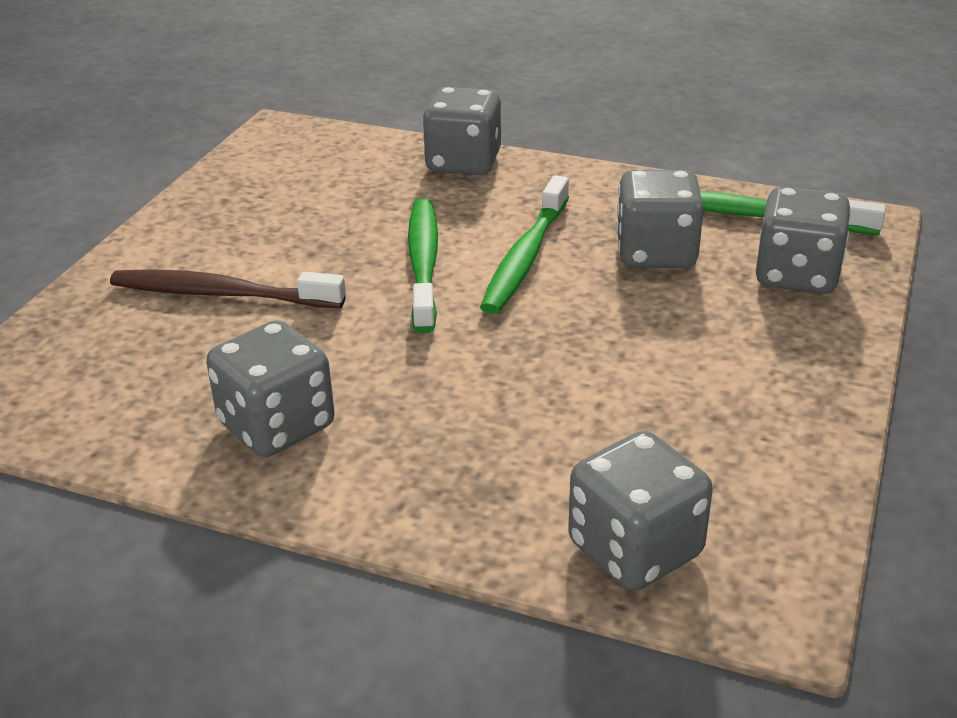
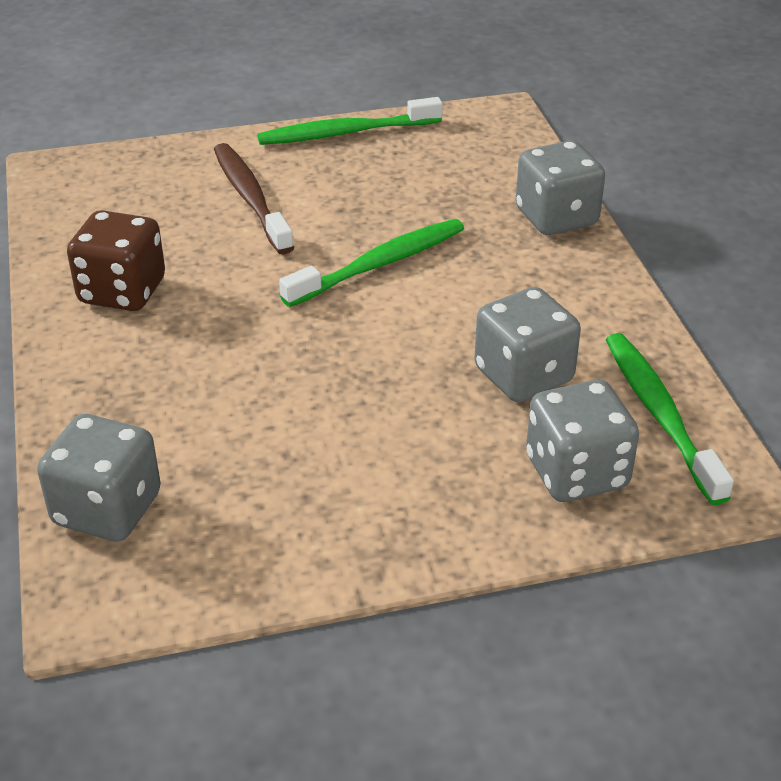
camera: 55 degrees right, 5 degrees up
grey dice [206,320,335,457] -> brown dice [67,210,165,311]
green toothbrush [480,175,569,314] -> green toothbrush moved to [257,97,443,145]

